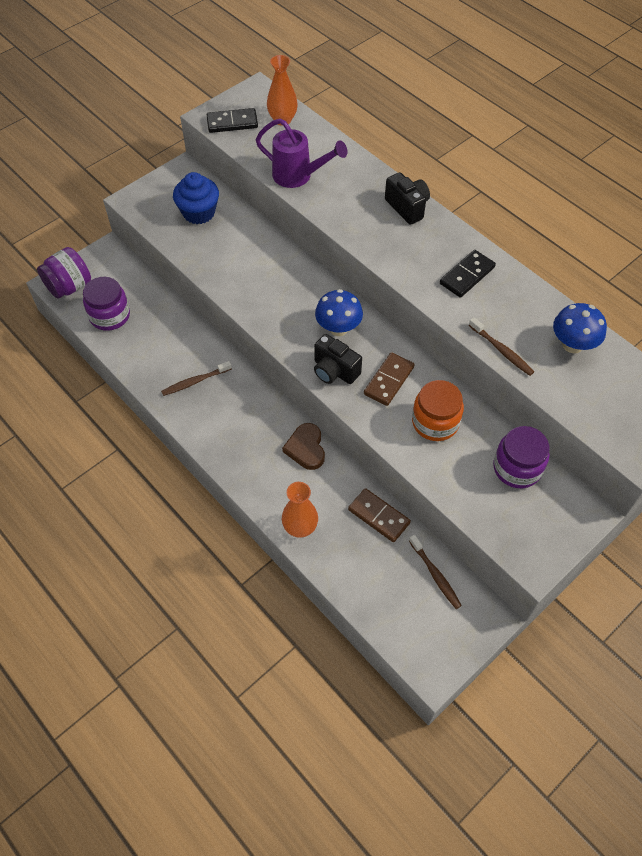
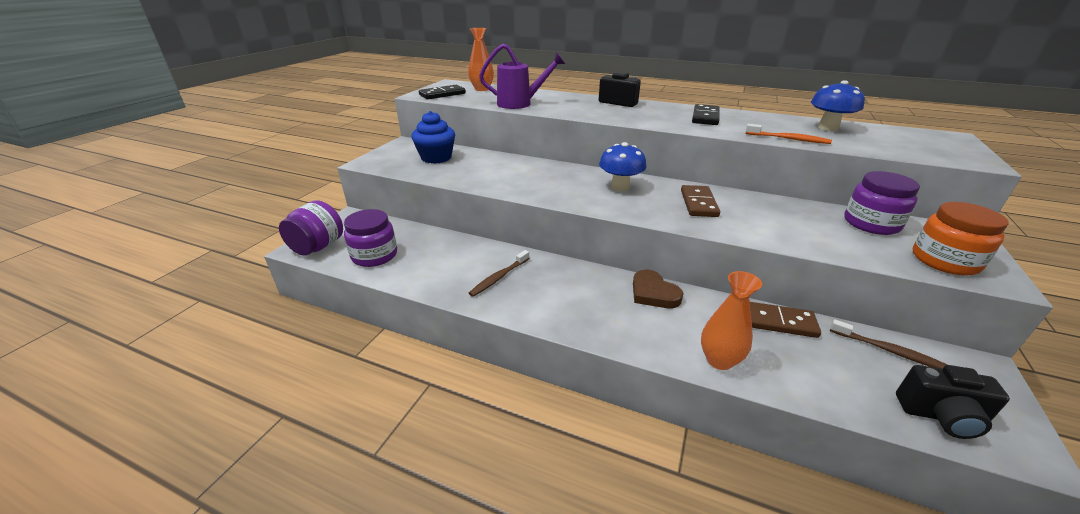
camera: 25 degrees left, 25 degrees down
black camera [314,334,362,384] -> black camera moved to [896,365,1010,439]
orange jar [412,380,464,441] -> orange jar moved to [913,202,1009,276]
brown toothbrush [469,317,534,376] -> orange toothbrush [746,124,832,144]

